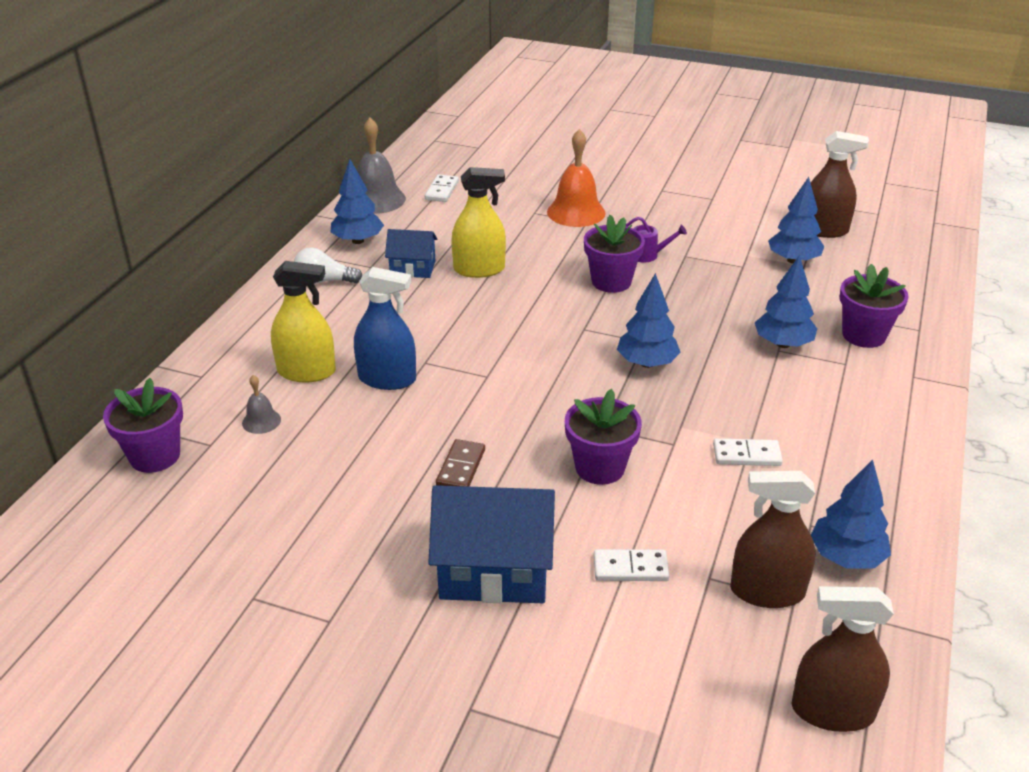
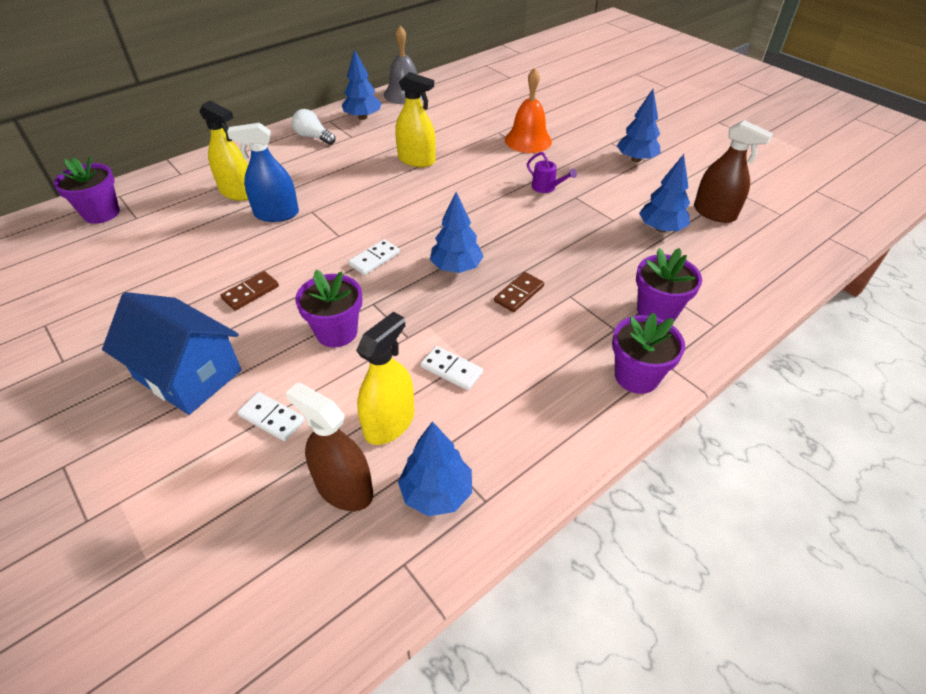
camera: 30 degrees right, 10 degrees up
grey bell [242,375,281,434] -> none
blue spray bottle [354,267,416,390] -> blue spray bottle turned 135 degrees clockwise [227,123,299,222]
blue house [385,229,437,278] -> none
white domino [425,174,459,202] -> white domino moved to [348,239,400,275]
purple flower pot [584,215,645,293] -> purple flower pot moved to [612,313,685,394]
blue tree [755,255,817,348] -> blue tree moved to [617,89,661,162]
brown spray bottle [792,586,894,732] -> none
none -> yellow spray bottle [356,312,414,445]
none -> brown domino [494,272,544,312]

